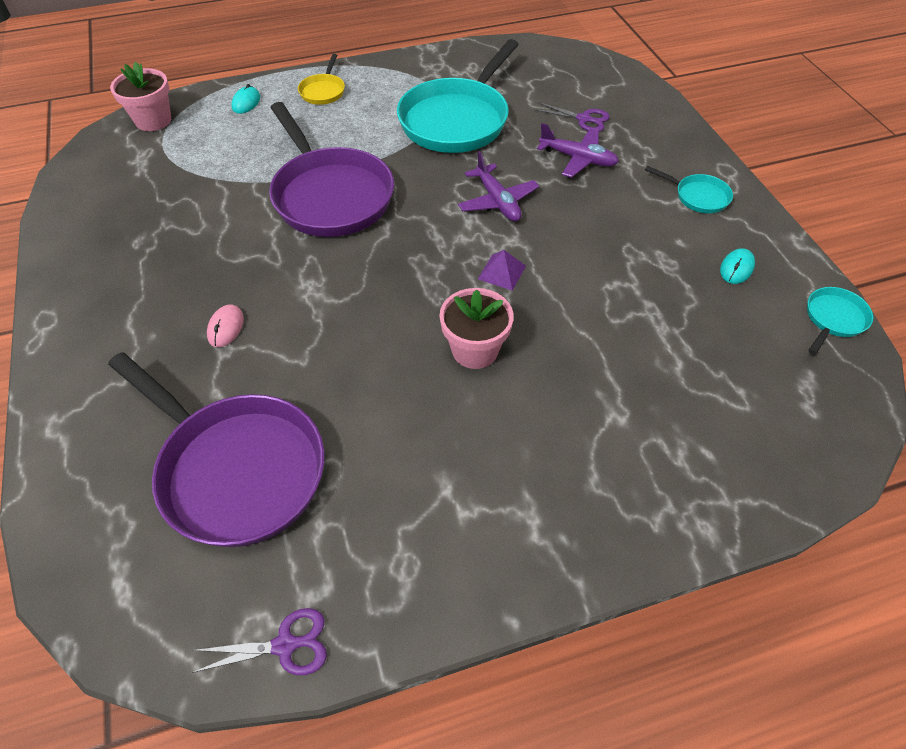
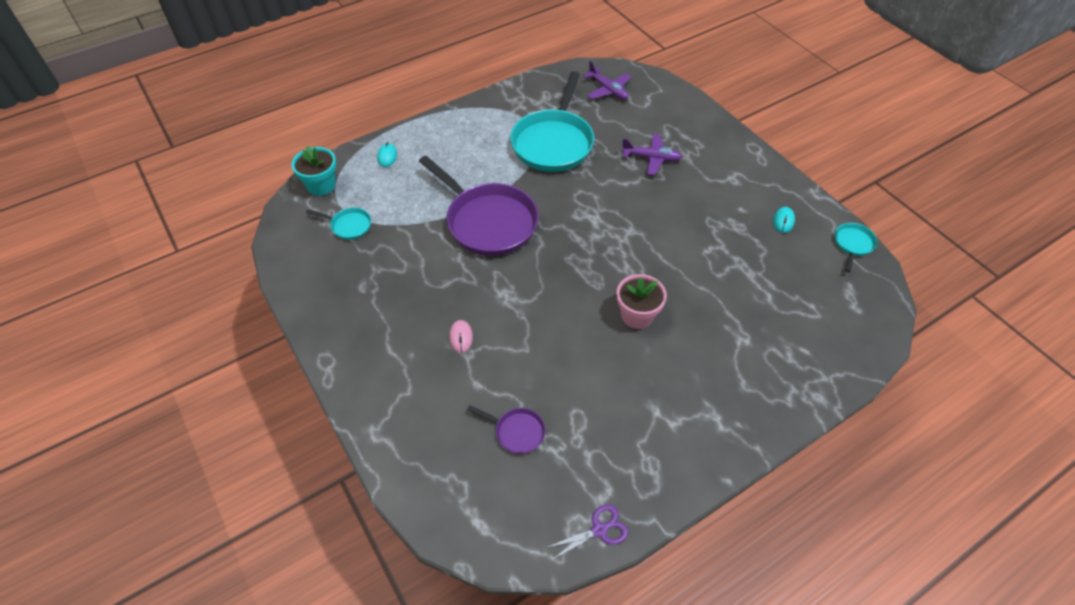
camera: 15 degrees left, 0 degrees up
purple pan [108,352,324,547] -> purple pan [467,405,545,454], size x0.44
pink flower pot [110,62,171,131] -> turquoise flower pot [291,146,336,196]
yellow pan [298,54,345,105] -> none
purple plane [458,151,539,221] -> purple plane moved to [583,61,631,100]
purple pyramid [478,250,526,291] -> none
purple scissors [534,102,610,132] -> none
turquoise pan [645,166,733,214] -> turquoise pan moved to [306,208,371,240]

